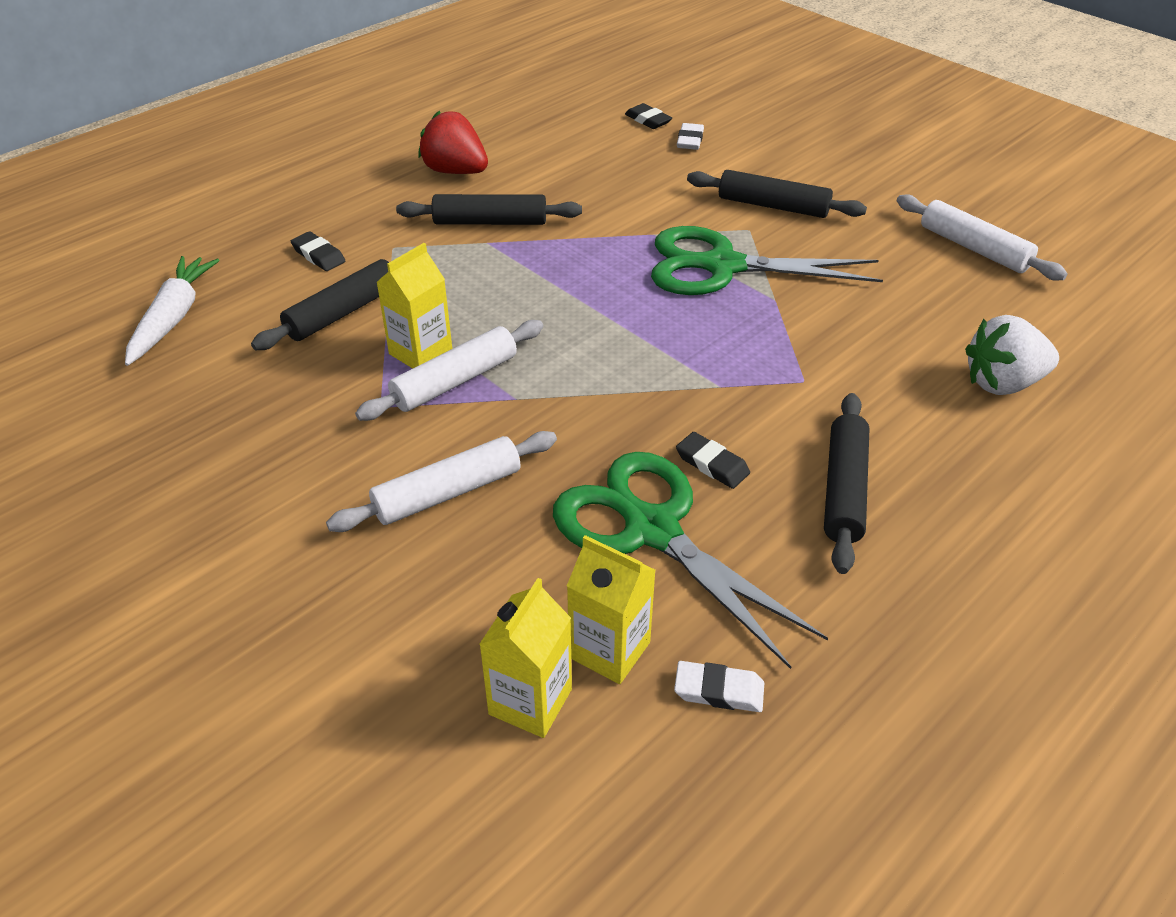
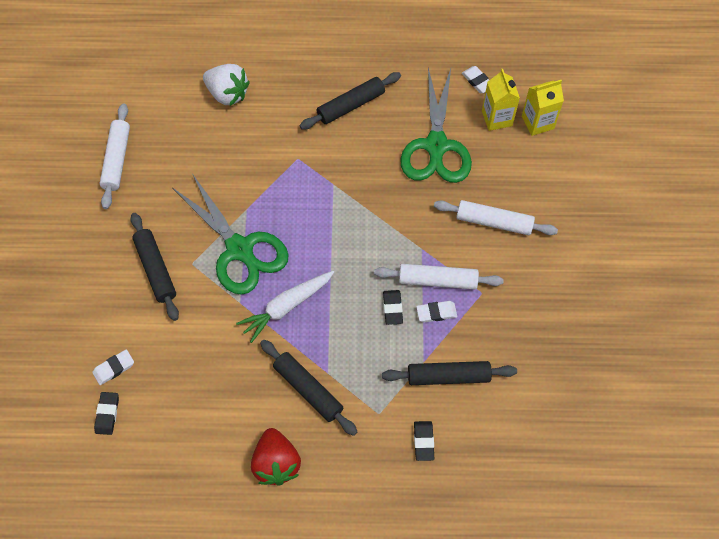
camera: 135 degrees left, 20 degrees up
white carrot [125,256,220,366] -> white carrot moved to [236,271,334,343]
yellow carton [376,243,452,369] -> white eraser [416,301,457,322]
black eraser [676,432,750,489] -> black eraser moved to [383,290,403,325]

